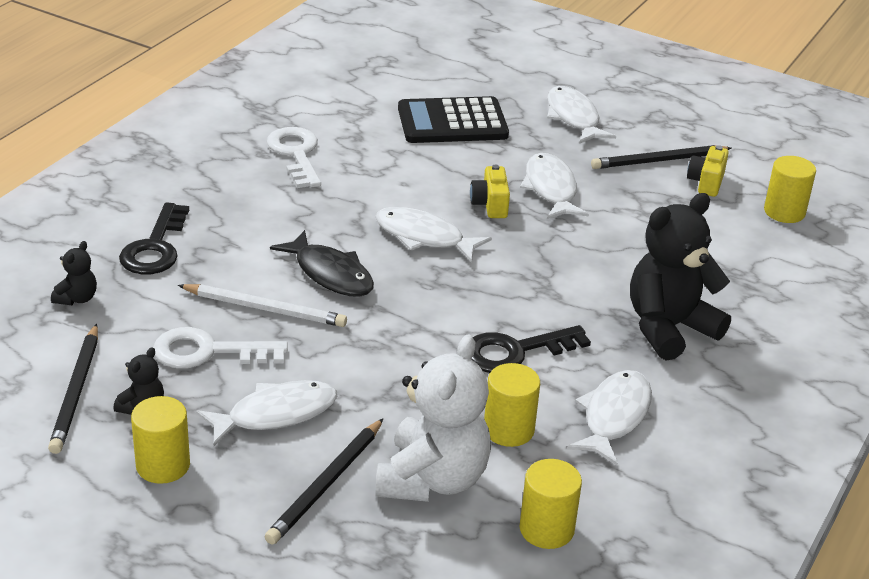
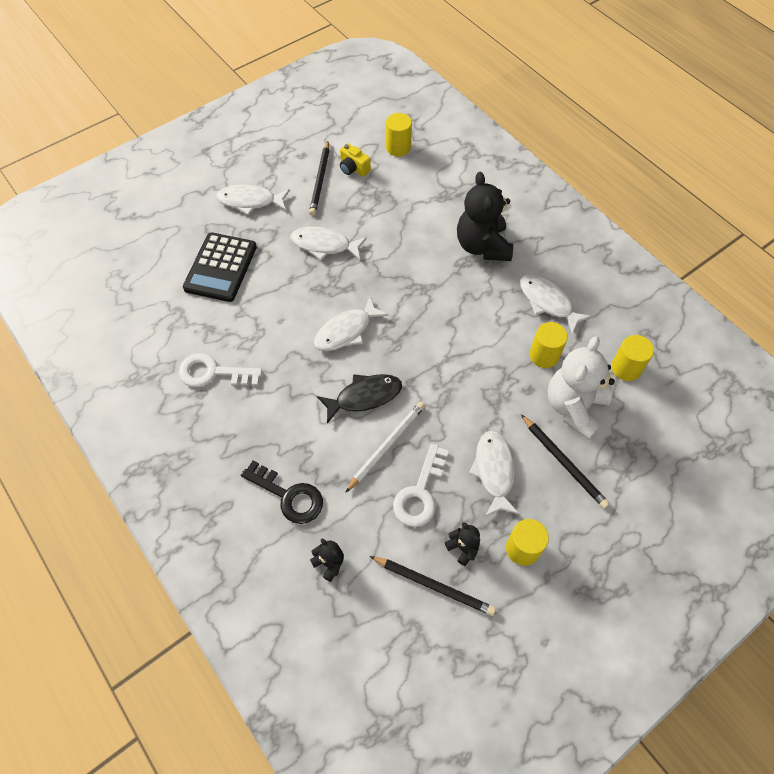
camera: 65 degrees left, 25 degrees up
white teddy bear [376,334,491,502] -> white teddy bear turned 105 degrees counterclockwise [548,336,615,440]
yellow camera [470,164,510,218] -> none
black key [471,325,591,373] -> none

